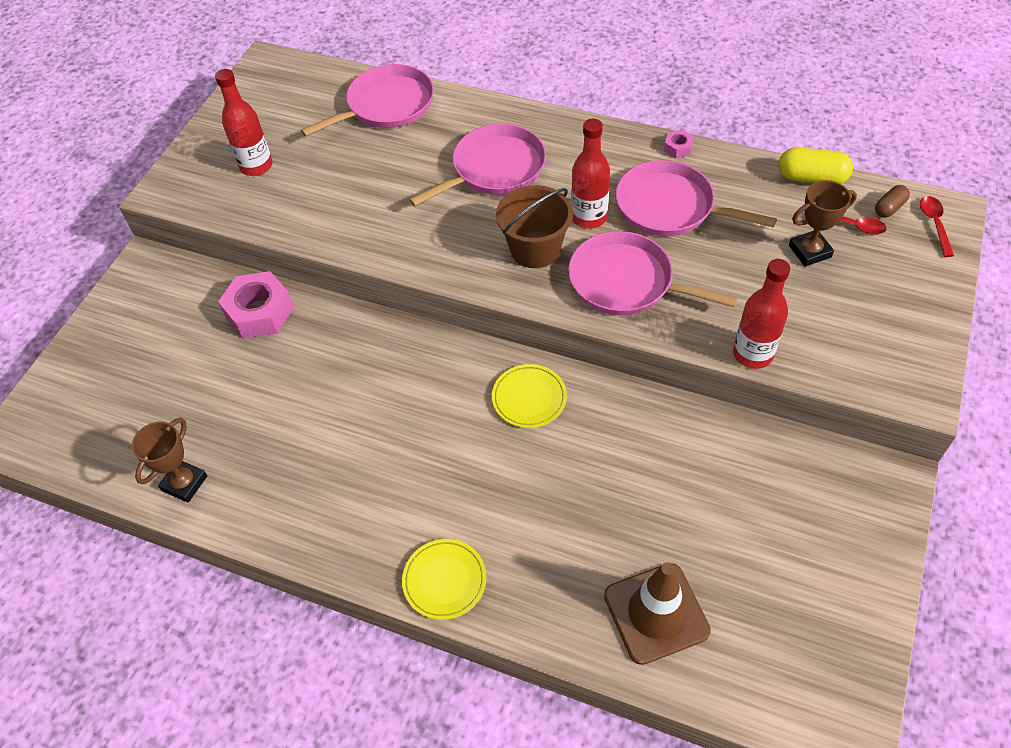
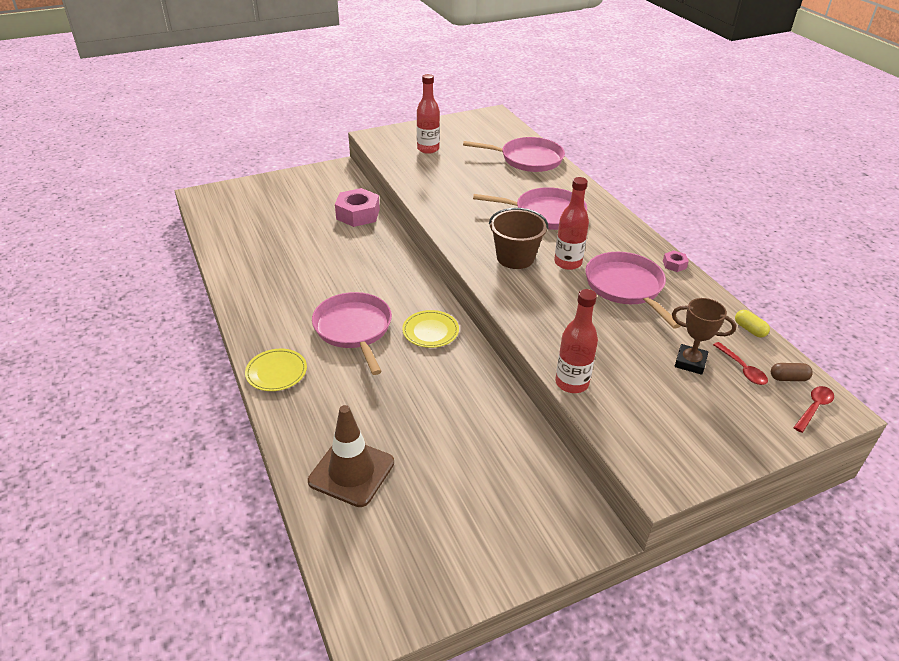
camera: 40 degrees right, 15 degrees down
brown trophy [132,418,207,503] -> none
pink pan [568,231,738,315] -> pink pan moved to [312,292,392,375]
yellow capsule [778,147,853,184] -> yellow capsule [735,310,770,338], size x0.59

